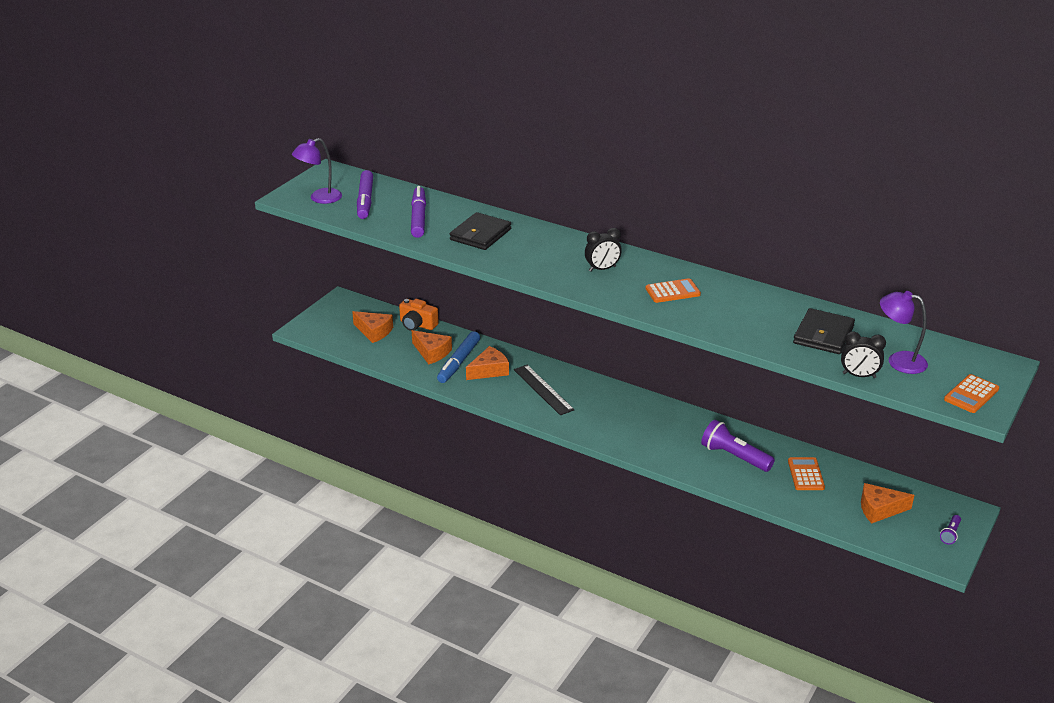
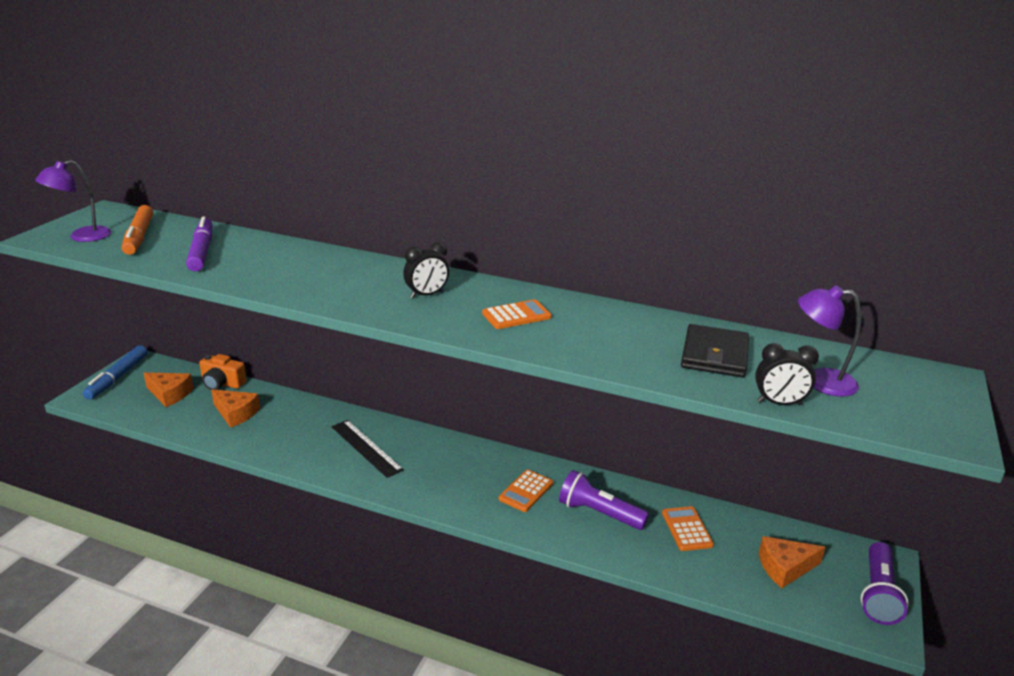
camera: 10 degrees left, 5 degrees down
purple marker [357,170,373,219] -> orange marker [121,205,153,255]
blue marker [437,331,480,383] -> blue marker moved to [83,345,148,400]
black wallet [450,212,511,250] -> none
orange cheese [466,346,509,380] -> none
purple flashlight [940,515,961,544] -> purple flashlight [860,542,909,625], size x2.00
orange calculator [944,374,999,413] -> orange calculator moved to [499,470,553,512]

